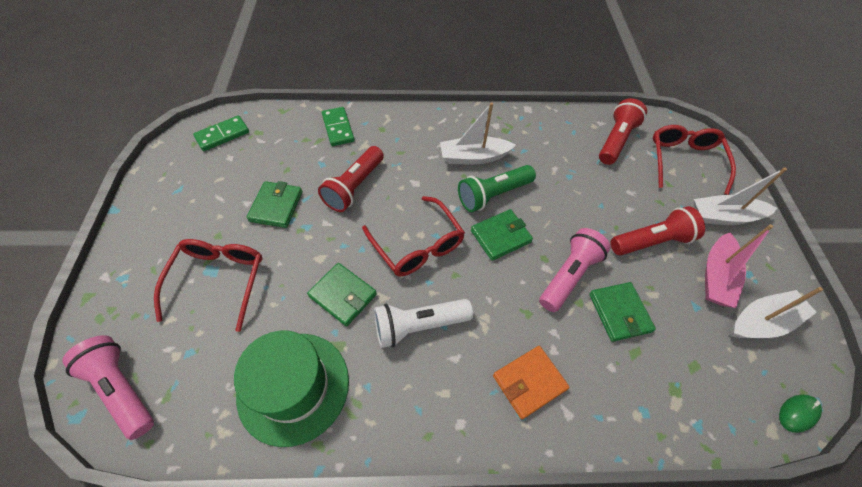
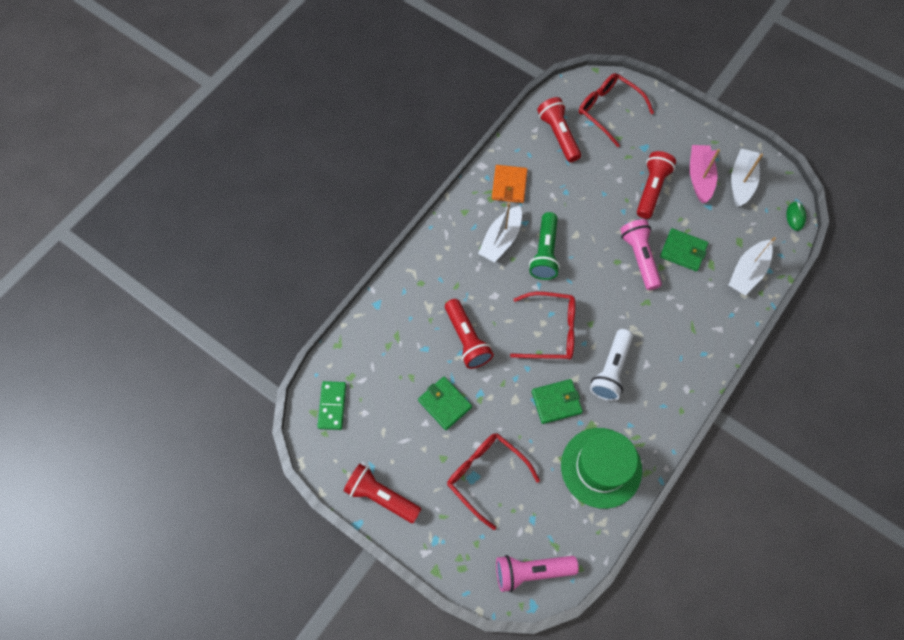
camera: 50 degrees left, 10 degrees up
green domino [322,107,354,146] -> none
green wallet [471,209,533,261] -> none
orange wallet [493,346,570,419] -> orange wallet moved to [492,165,528,203]
white boat [694,167,787,225] -> white boat moved to [729,237,776,296]
pink boat [705,224,773,308] -> pink boat turned 150 degrees counterclockwise [690,145,720,203]
none -> red flashlight [344,464,421,523]

